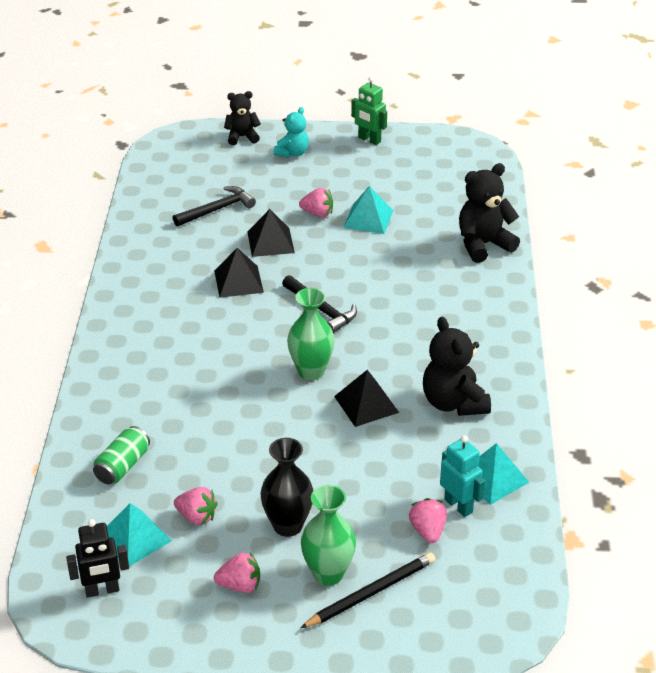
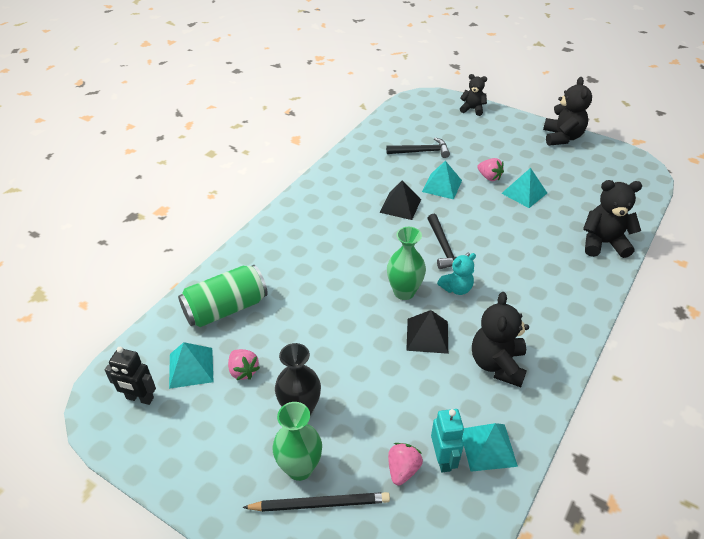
camera: 30 degrees right, 5 degrees up
green can [93,426,150,484] -> green can [178,265,268,327], size x1.67
pink strawberry [214,552,260,593] -> none
black pyramid [247,209,295,257] -> turquoise pyramid [422,161,462,199]
turquoise teddy bear [274,107,309,158] -> turquoise teddy bear moved to [437,253,476,295]
green robot [351,77,387,145] -> black teddy bear [543,77,592,146]

